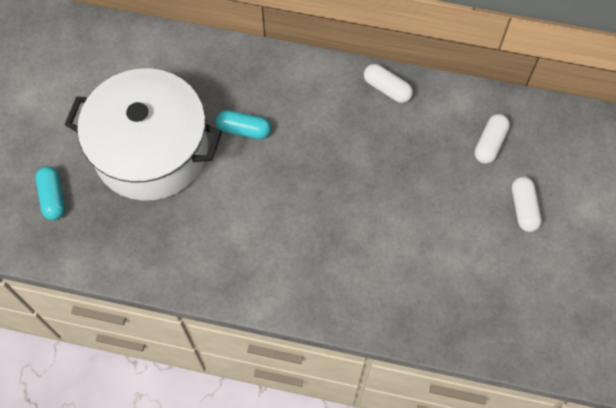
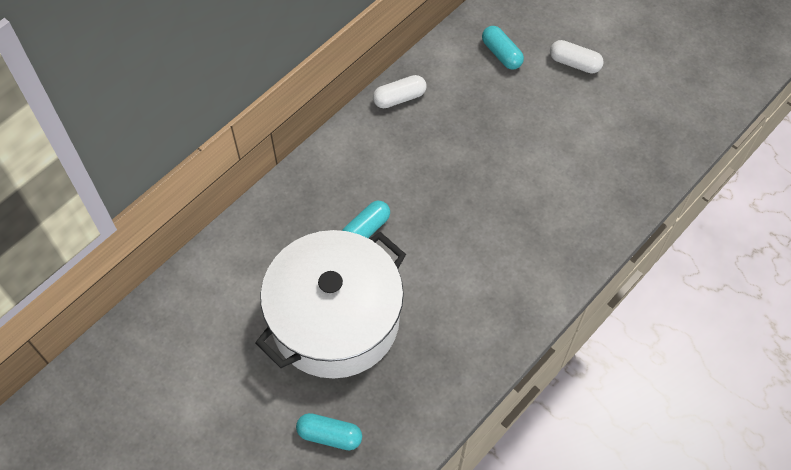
camera: 60 degrees left, 5 degrees down
white capsule [475,114,510,164] -> turquoise capsule [482,26,524,70]

